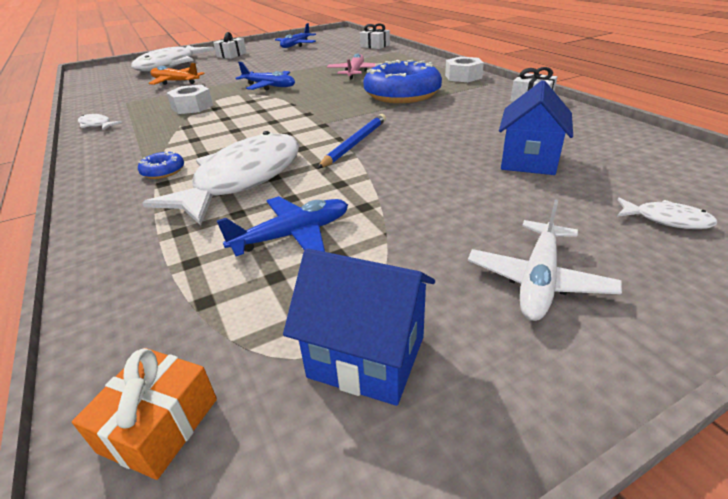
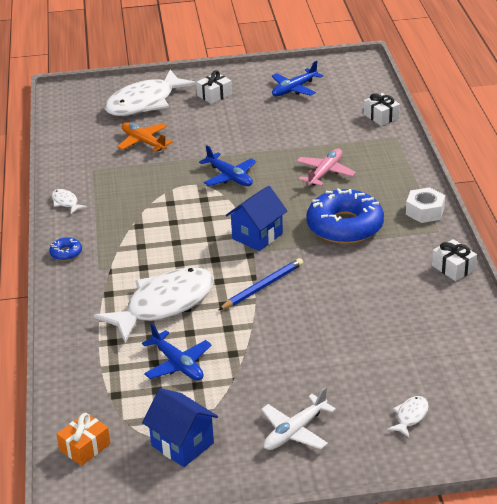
camera: 20 degrees right, 0 degrees up
blue donut [138,151,184,179] -> blue donut moved to [49,237,82,261]
white nut [167,85,213,114] -> none
blue plane [217,196,348,256] -> blue plane turned 60 degrees clockwise [142,323,212,381]
blue house [499,80,573,175] -> blue house moved to [226,186,287,251]
white fish [617,198,717,229] -> white fish turned 105 degrees counterclockwise [387,396,429,438]

